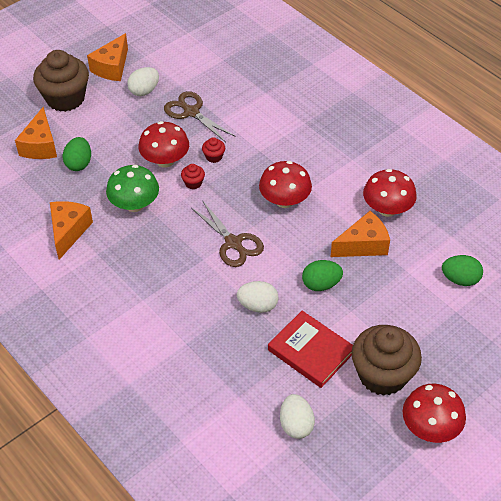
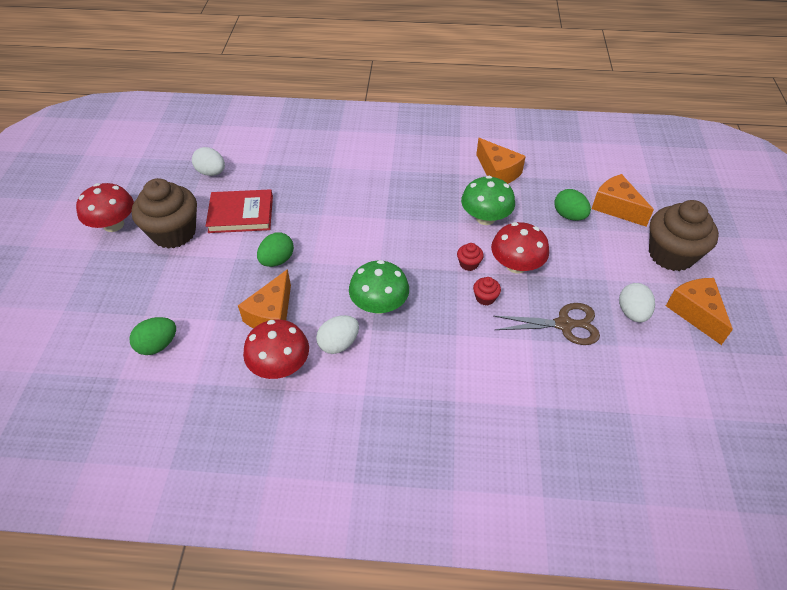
camera: 135 degrees right, 0 degrees up
brown scissors [191,200,264,267] -> none
white egg [237,281,278,313] -> white egg moved to [316,315,359,354]
red mushroom [259,161,312,208] -> green mushroom [349,260,409,314]

